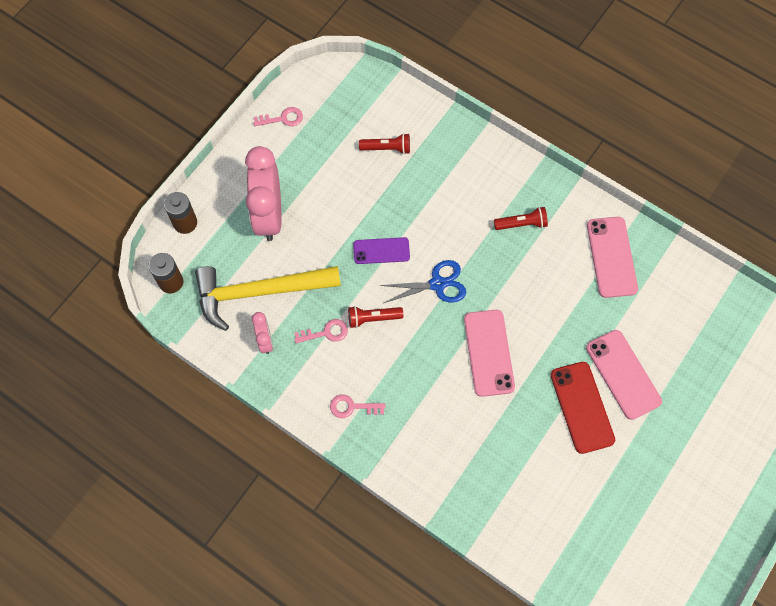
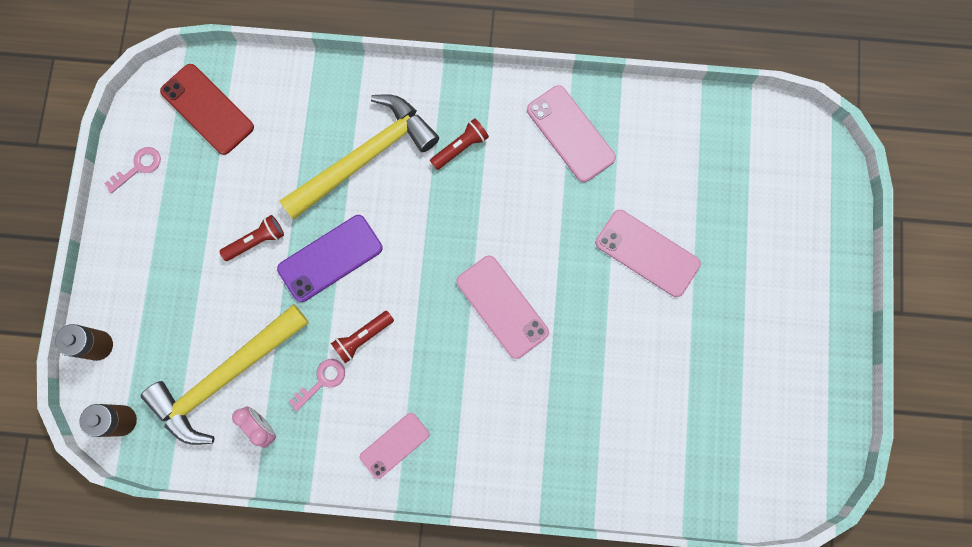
camera: 30 degrees left, 10 degrees up
pink clock [245,146,282,241] -> none
pink key [330,394,386,418] -> pink phone [359,413,429,479]
purple phone [353,237,410,264] -> purple phone [277,215,383,302], size x1.52
red flashlight [359,133,410,154] -> red flashlight moved to [219,215,284,261]
blue scissors [379,260,466,303] -> none
red phone [551,362,615,454] -> red phone moved to [160,64,254,155]
none -> yellow hammer [279,94,439,220]

